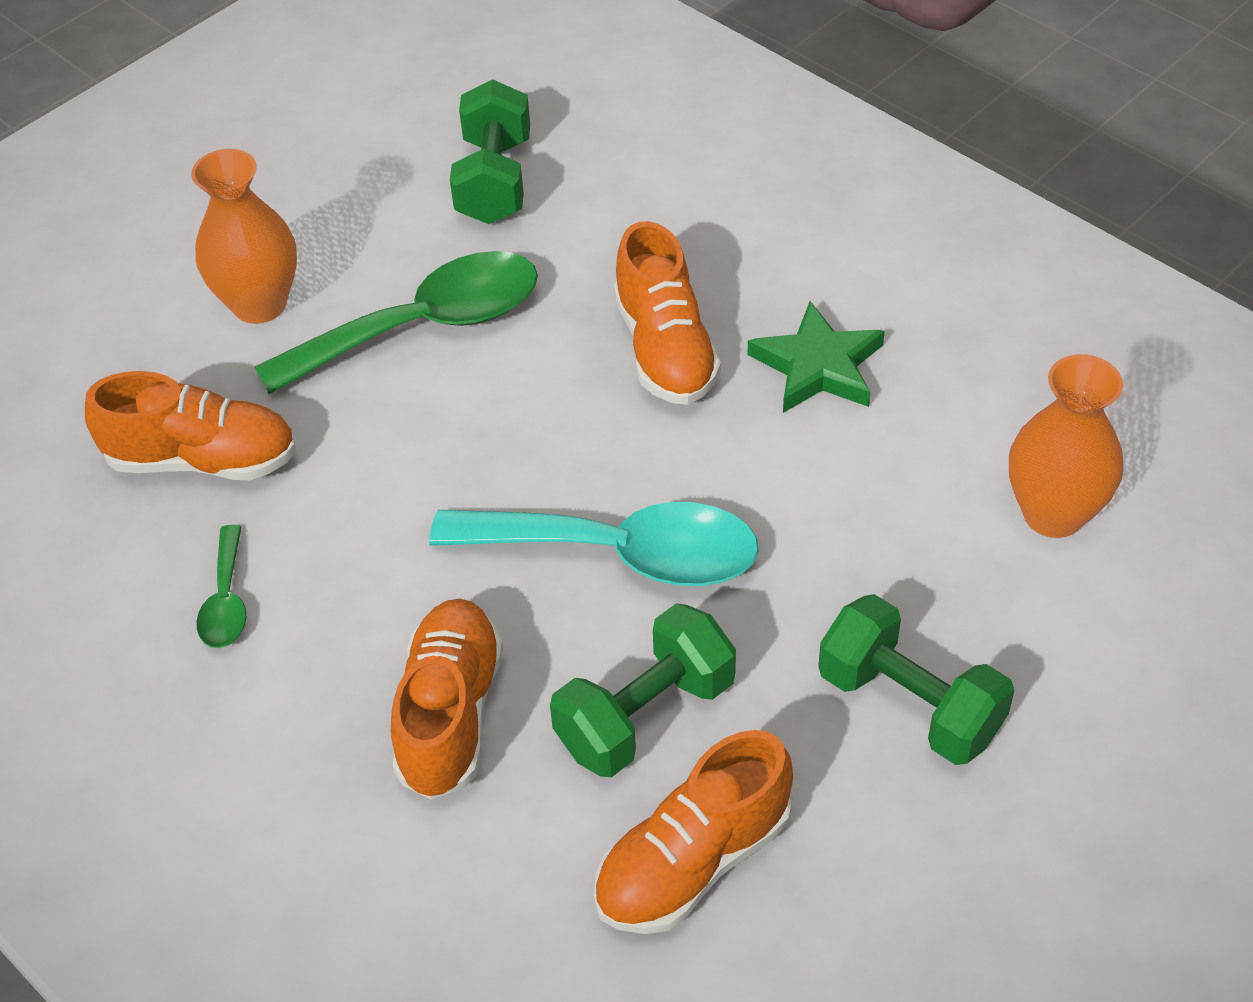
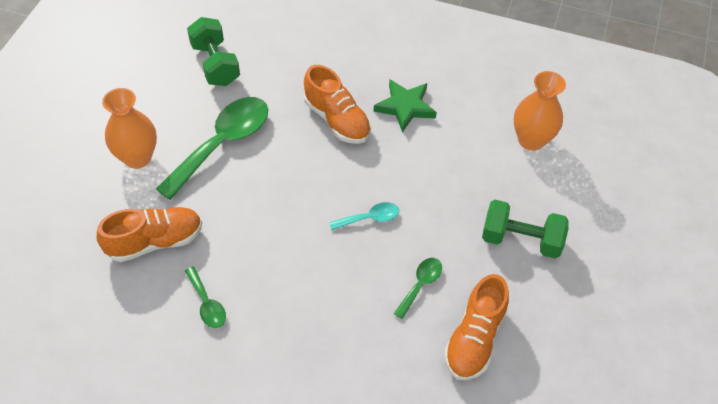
camera: 30 degrees left, 5 degrees up
orange shoe [391,599,503,800] -> none
turquoise spoon [429,502,759,586] -> turquoise spoon [329,202,399,230], size x0.47
green dumbbell [550,603,736,777] -> green spoon [394,258,442,319]

